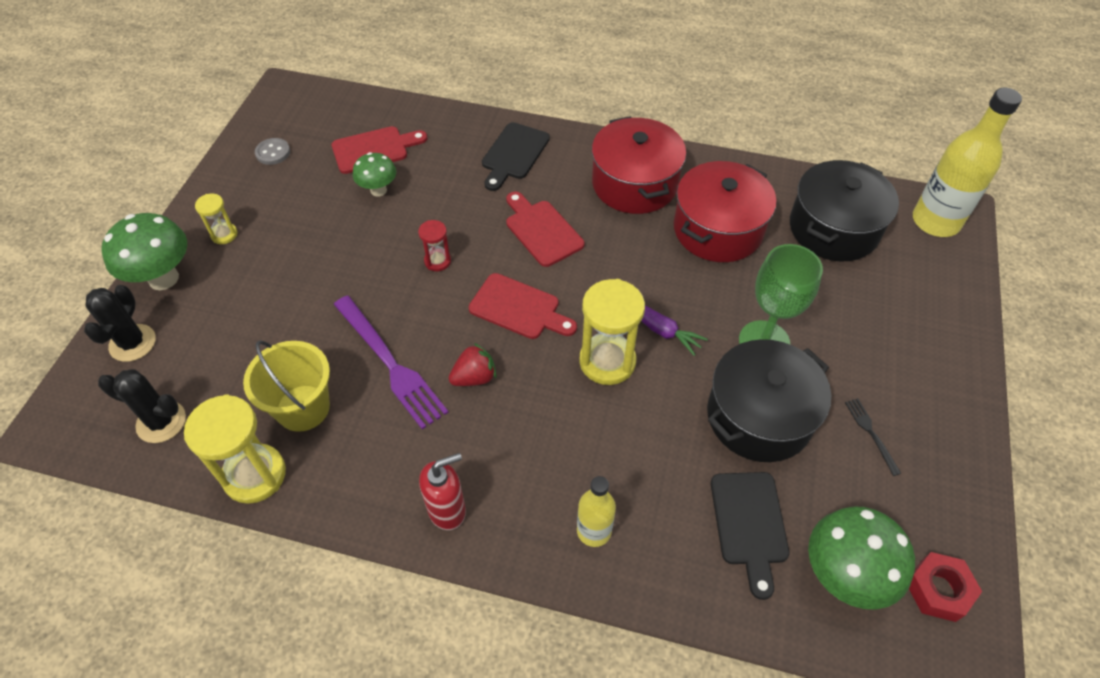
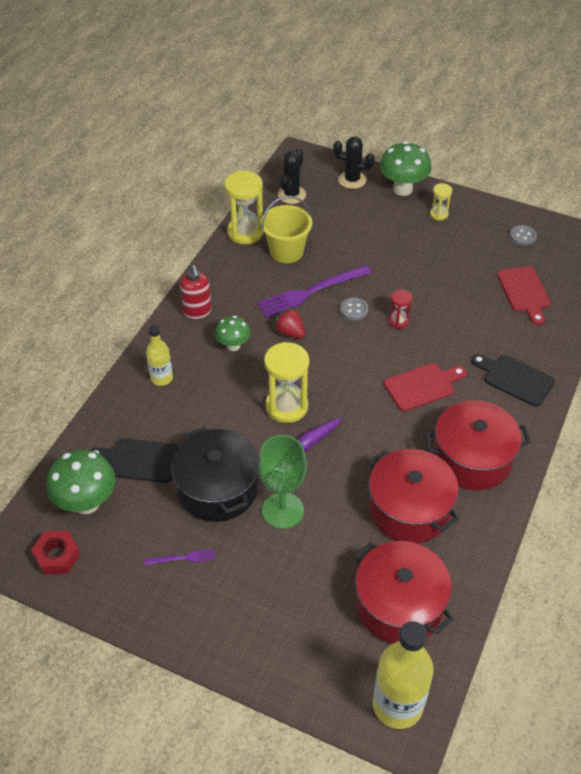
camera: 100 degrees right, 5 degrees down
green mushroom [353,152,396,197] -> green mushroom moved to [215,316,251,351]
red strawberry [449,343,496,386] -> red strawberry turned 150 degrees clockwise [274,307,305,338]
red cutting board [469,273,577,339] -> none
black pot [790,160,899,261] -> red pot [354,541,454,644]
black fork [845,398,901,476] -> purple fork [145,549,215,565]
none -> grey button [340,297,368,321]

